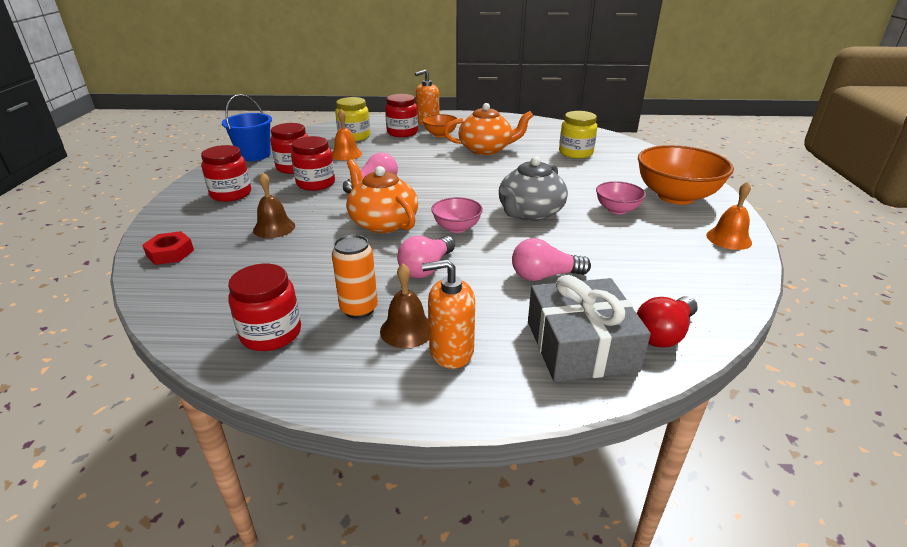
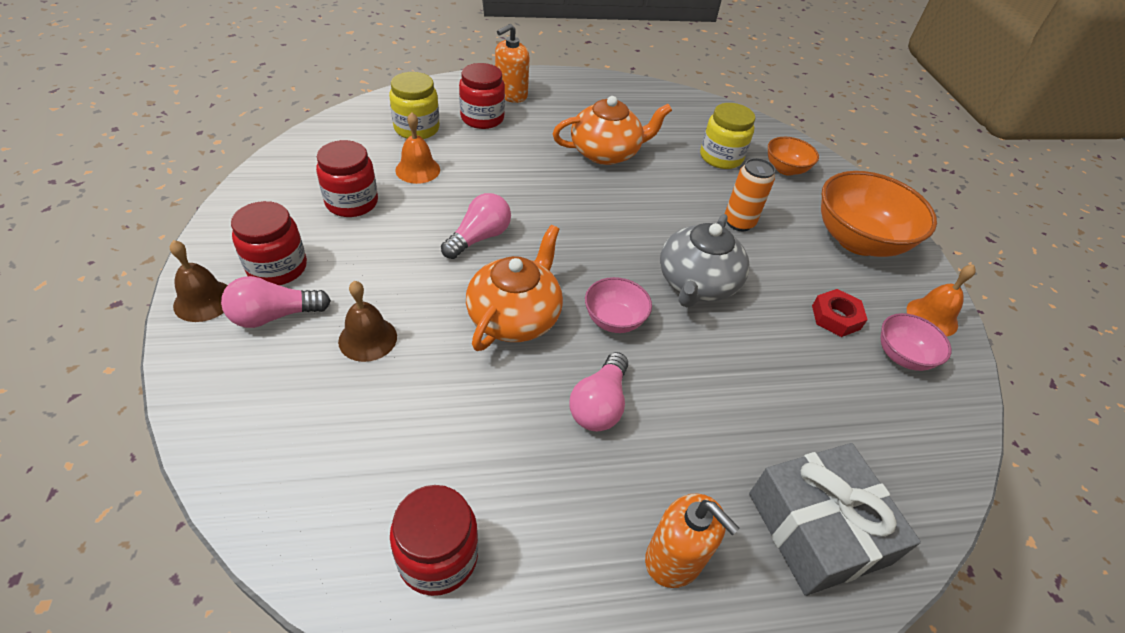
camera: 15 degrees left, 15 degrees up
red nut [142,231,194,265] -> red nut moved to [812,289,868,337]
blue bucket [222,94,272,161] -> none
red jar [291,136,335,191] -> none
orange can [332,234,378,319] -> orange can moved to [725,158,775,231]
orange teapot [346,160,418,233] -> orange teapot turned 75 degrees clockwise [466,225,563,351]
brown bell [380,263,429,348] -> brown bell moved to [170,240,228,322]
orange bowl [422,114,458,137] -> orange bowl moved to [768,137,819,176]
orange soap dispenser [422,259,475,369] -> orange soap dispenser turned 120 degrees counterclockwise [645,494,740,588]
pink light bulb [512,238,591,281] -> pink light bulb moved to [221,276,331,328]
pink bowl [596,181,646,214] -> pink bowl moved to [880,313,952,371]
red light bulb [637,296,698,347] -> none

